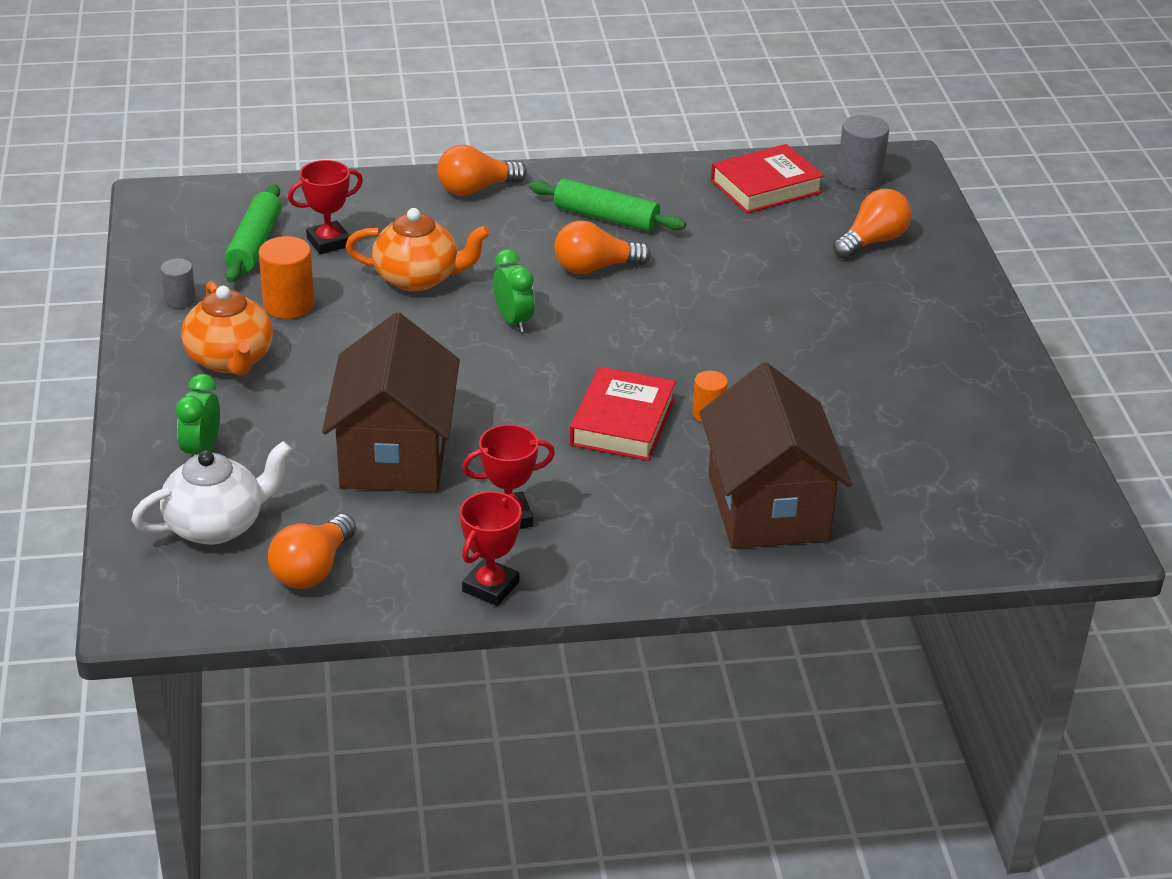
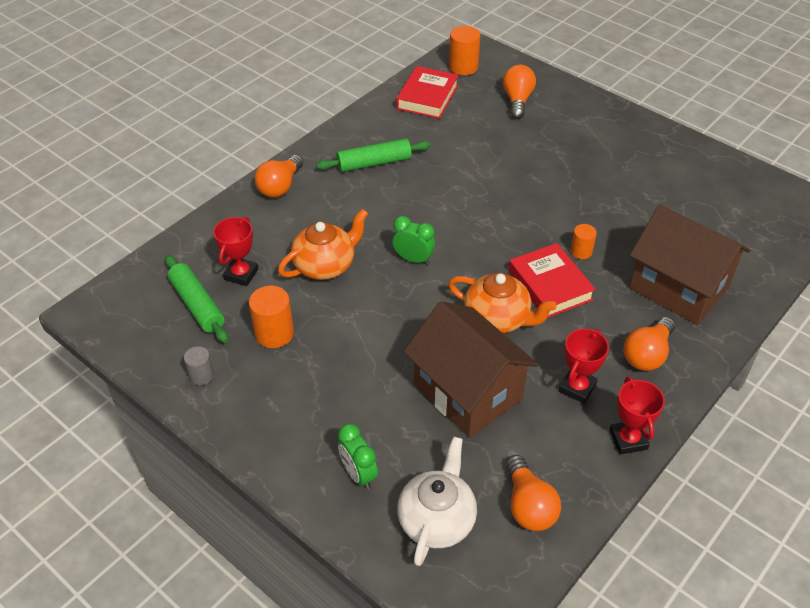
camera: 40 degrees left, 10 degrees up
orange teapot [181,281,273,376] -> orange teapot moved to [448,273,557,333]
orange light bulb [554,220,651,274] -> orange light bulb moved to [623,317,675,371]
grey cylinder [837,115,889,189] -> orange cylinder [449,26,480,75]

